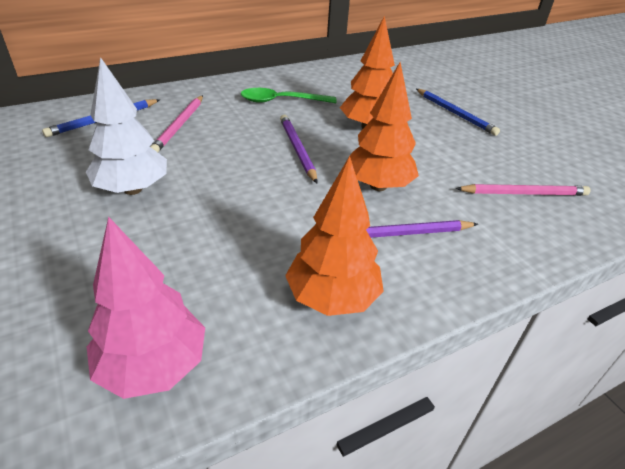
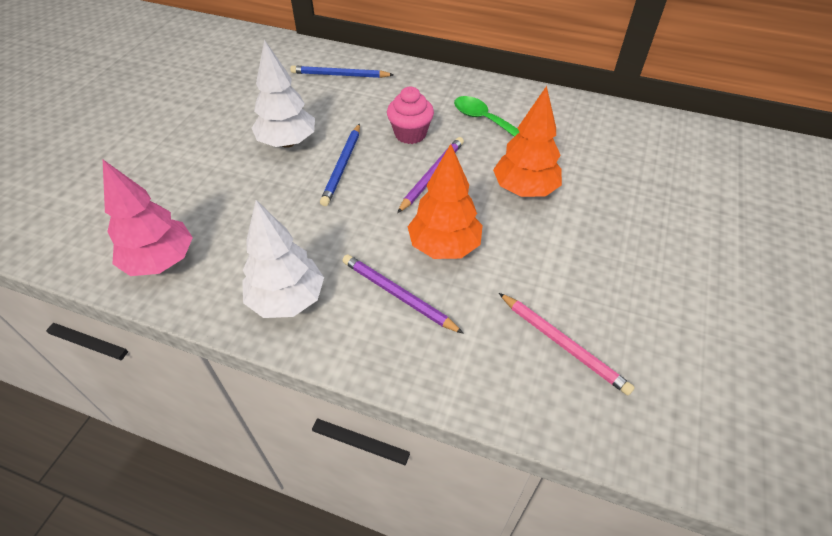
camera: 50 degrees right, 10 degrees up
pink pencil [151,95,203,152] -> none
orange tree [285,156,384,316] -> white tree [242,200,324,318]
blue pencil [416,89,500,136] -> blue pencil moved to [320,124,360,206]
none -> pink cupcake [387,87,434,144]

